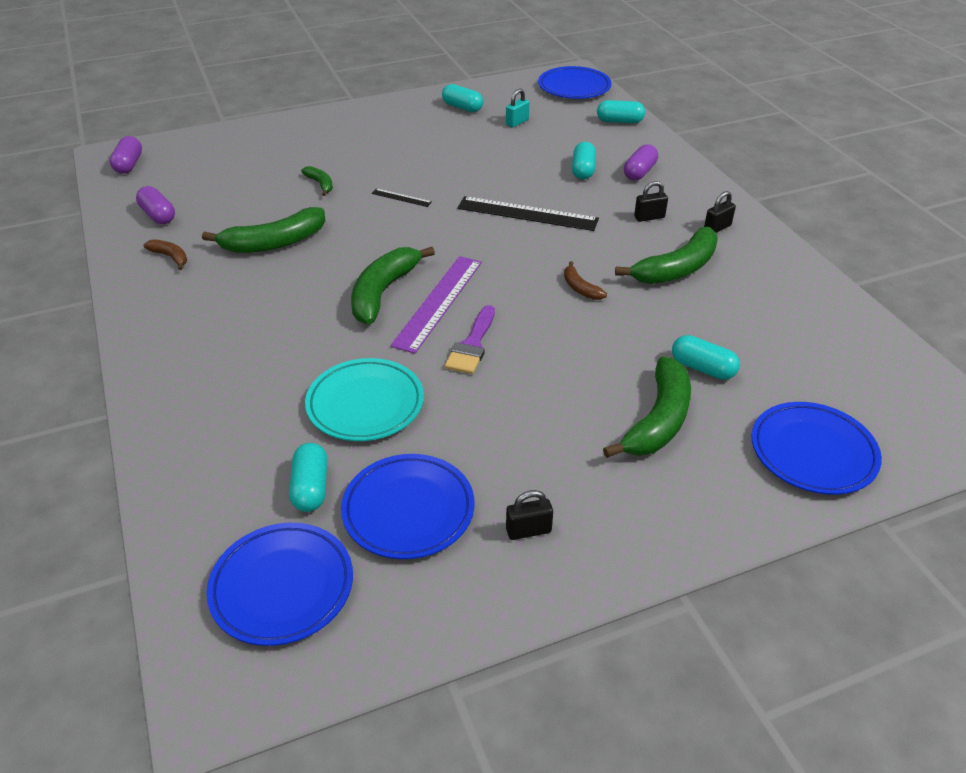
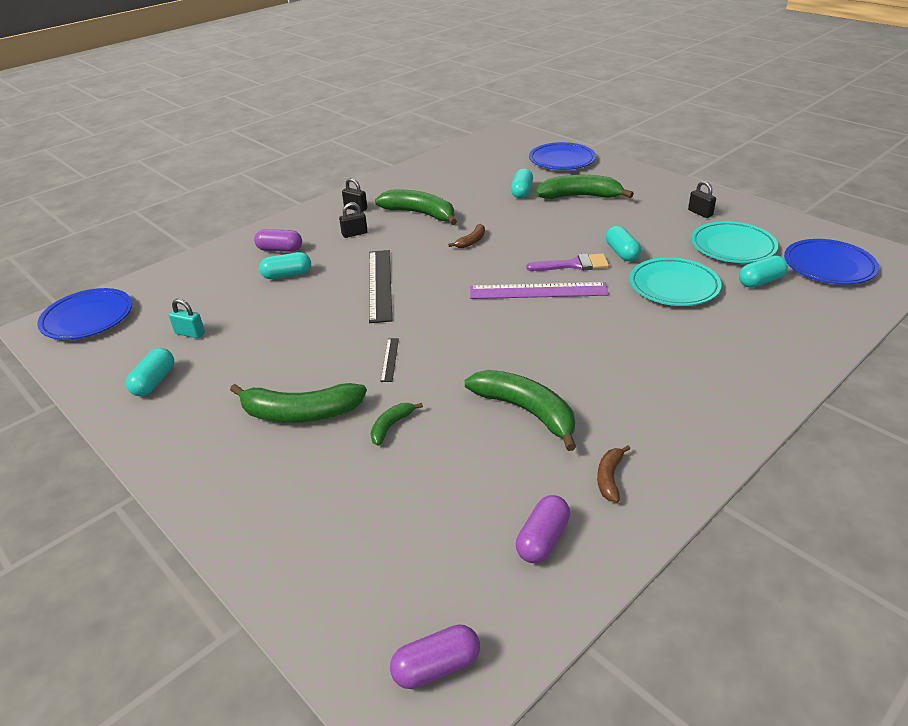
camera: 110 degrees left, 5 degrees down
blue plate [341,454,475,559] -> turquoise plate [691,221,778,263]
green banana [351,247,435,324] -> green banana moved to [230,383,367,423]
turquoise capsule [597,100,645,123] -> turquoise capsule moved to [606,226,641,261]
black padlock [634,181,668,222] -> black padlock turned 75 degrees counterclockwise [339,202,368,238]

